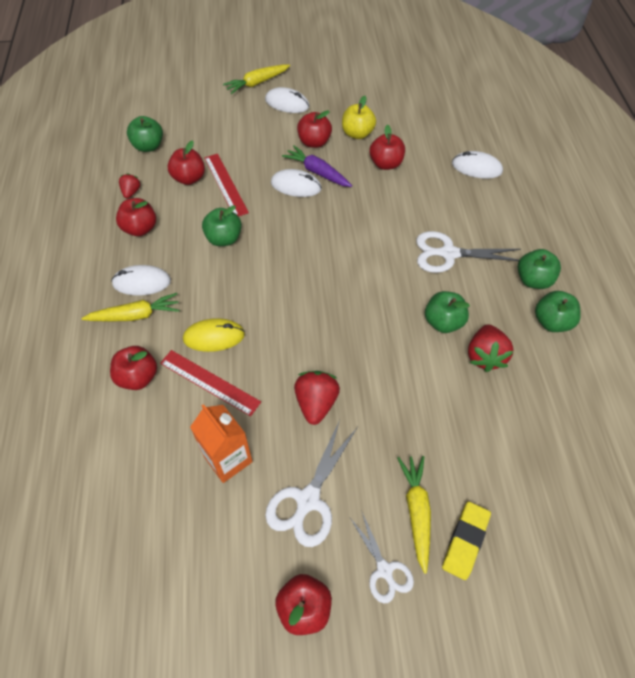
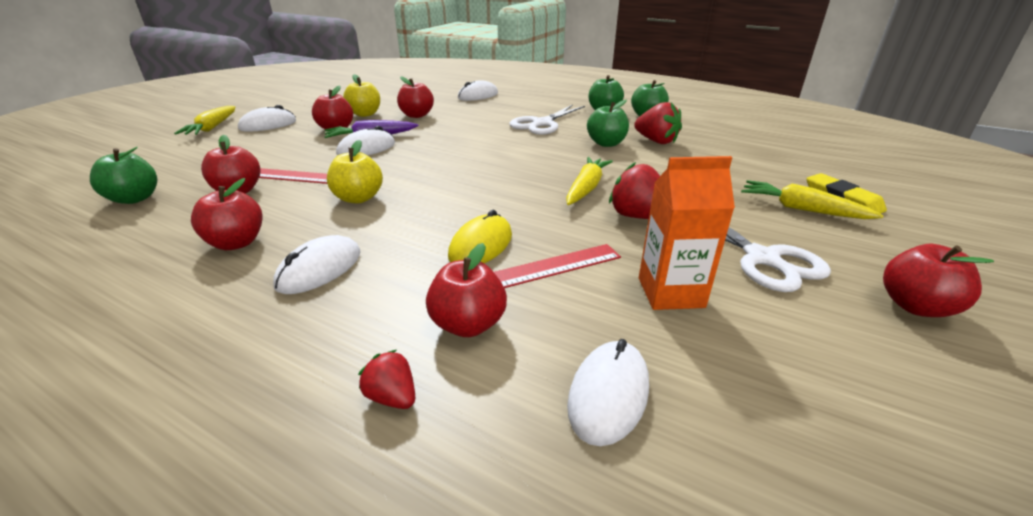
camera: 55 degrees left, 25 degrees down
yellow carrot [81,293,180,322] -> yellow carrot moved to [566,157,613,205]
red strawberry [119,173,141,198] -> red strawberry moved to [358,350,415,409]
green apple [202,205,242,246] -> yellow apple [327,140,383,203]
white scissors [350,513,414,603] -> none
none -> white mouse [567,339,649,446]

